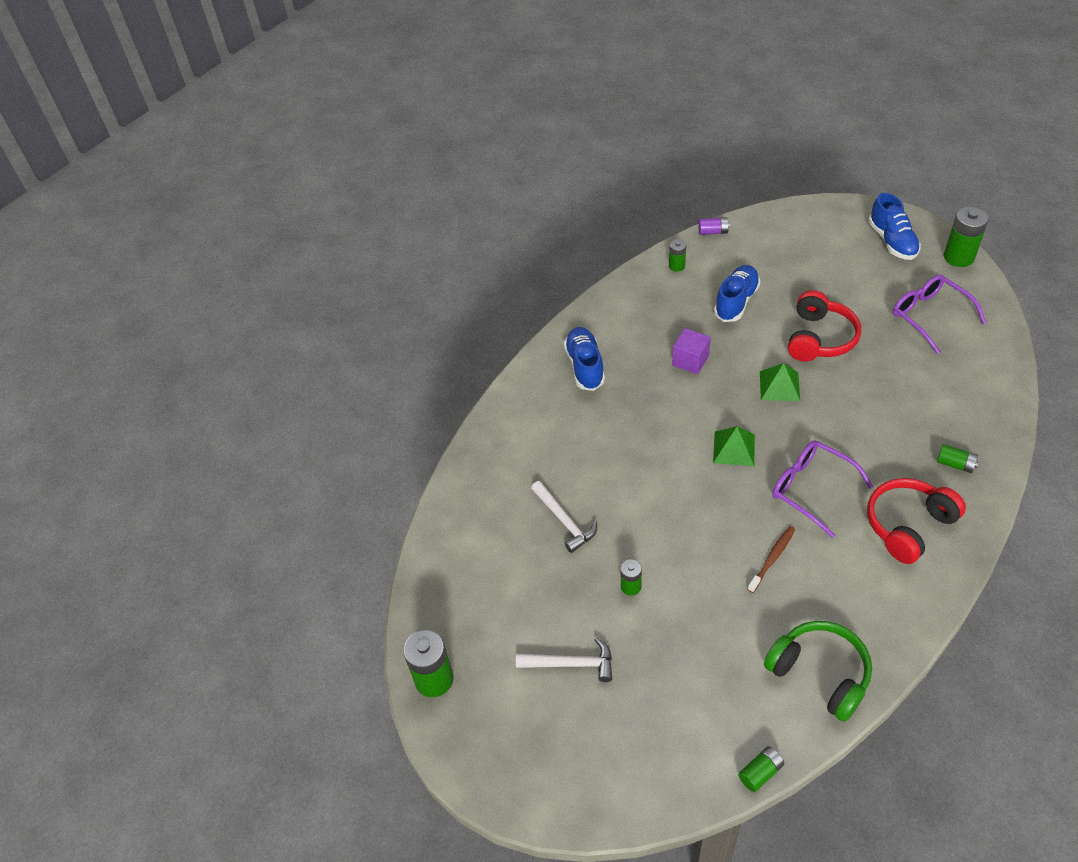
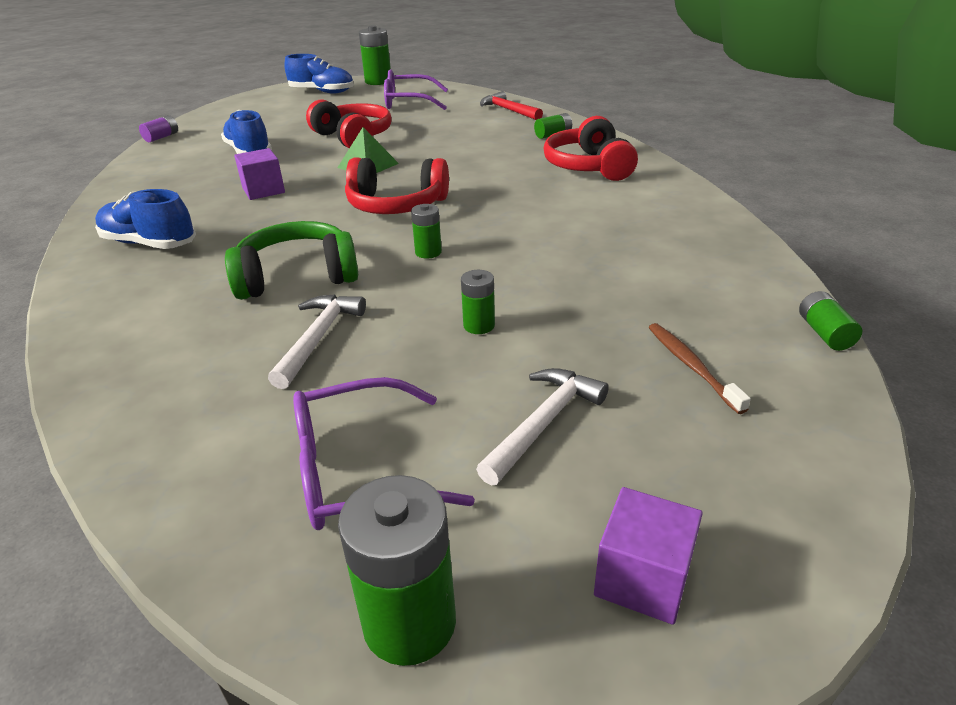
camera: 60 degrees left, 15 degrees down
white hammer [531,481,597,553] -> white hammer turned 75 degrees counterclockwise [268,294,366,389]
green battery [669,239,686,272] -> green battery moved to [411,204,442,259]
green pyramid [713,426,755,466] -> red headphones [345,157,449,214]
brown toothbrush [747,526,795,593] -> brown toothbrush moved to [649,323,751,414]
green headphones [764,621,872,722] -> green headphones moved to [225,221,358,300]
purple glasses [772,440,873,538] -> purple glasses moved to [293,377,475,530]
none -> red hammer [480,91,543,120]
none -> purple cube [594,487,703,625]

